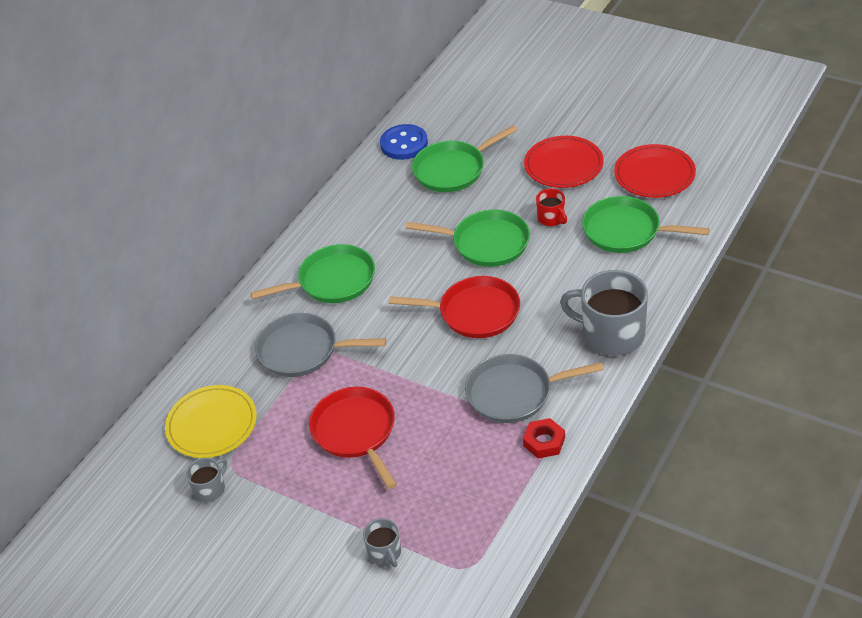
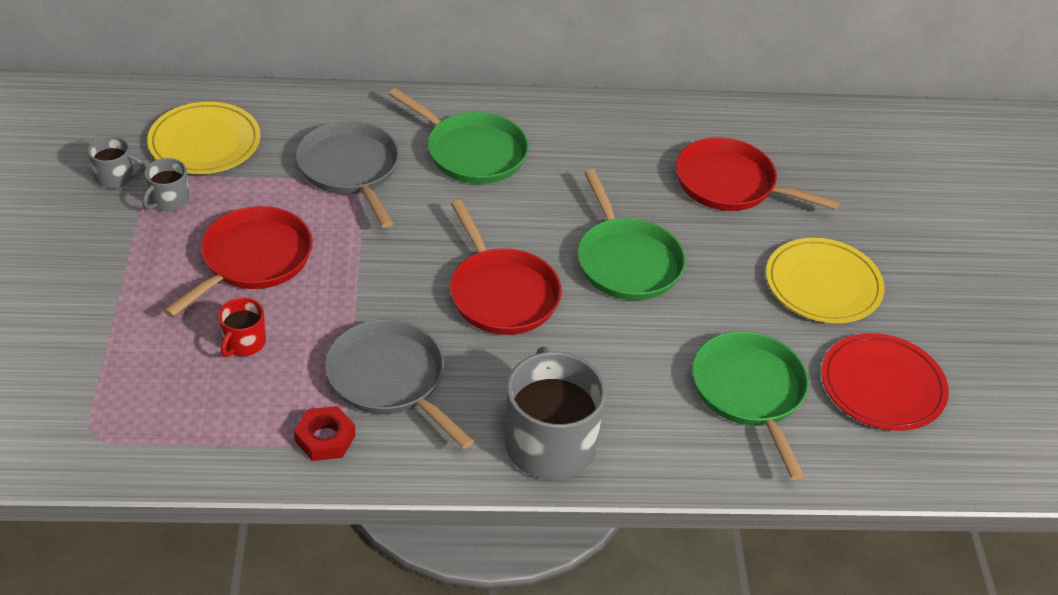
camera: 50 degrees right, 0 degrees up
grey mug [363,518,401,567] -> grey mug moved to [142,158,190,211]
blue button [380,124,428,160] -> none
green pan [412,125,517,192] -> red pan [676,137,840,211]
red plate [524,136,603,188] -> yellow plate [766,238,885,323]
red mug [536,188,567,226] -> red mug moved to [218,298,266,357]

